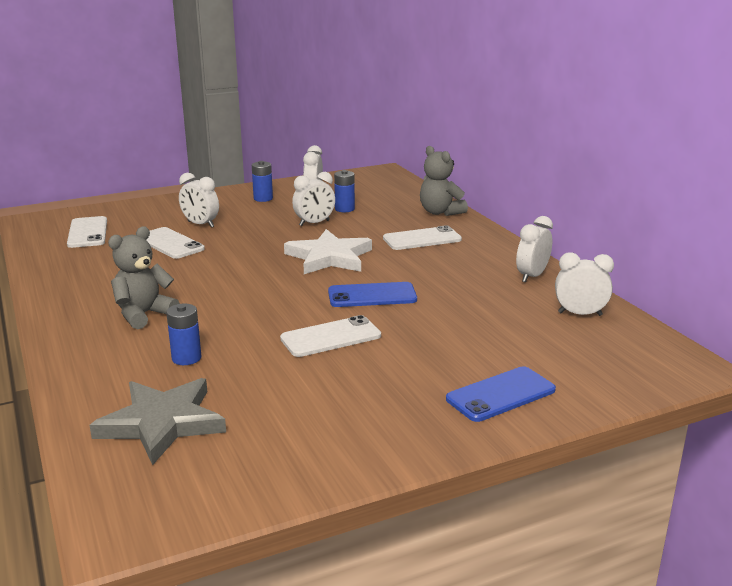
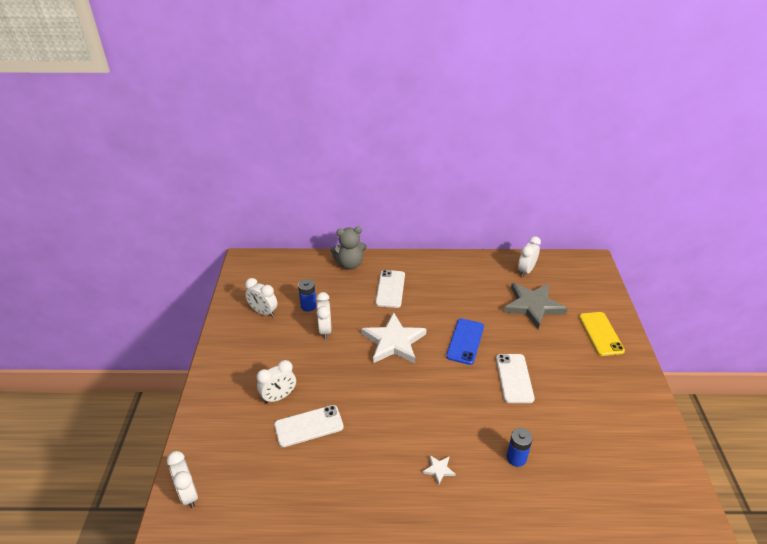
camera: 65 degrees left, 15 degrees up
white phone [67,216,107,248] -> none
grey star [89,378,226,465] -> grey star moved to [503,283,568,329]
grey teddy bear [108,226,180,329] -> white star [422,455,456,485]
blue battery [252,161,273,202] -> none
blue phone [446,366,556,422] -> yellow phone [579,312,625,356]
white clock [516,216,553,282] -> white clock moved to [167,451,198,508]

